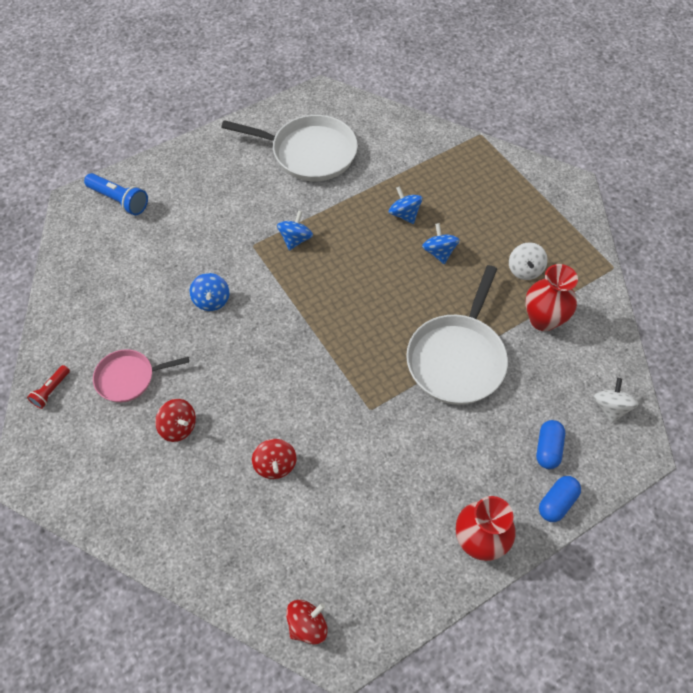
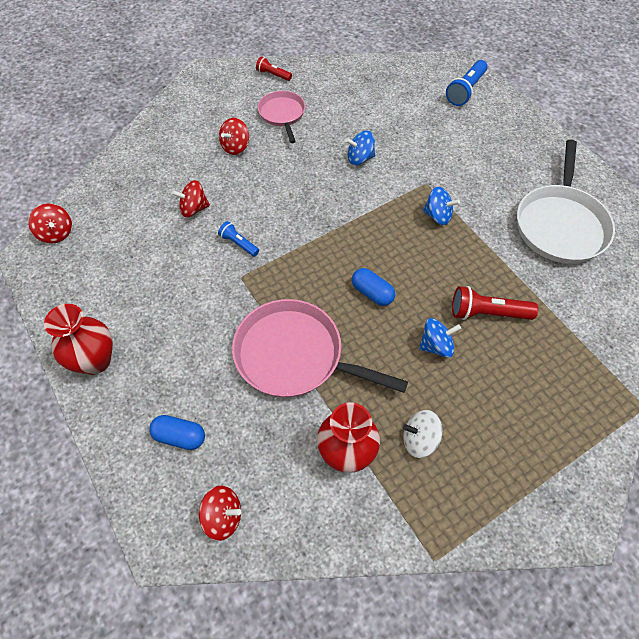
camera: 90 degrees right, 0 degrees up
blue spinning top [389,186,423,224] -> red flashlight [452,286,538,320]
white pan [406,265,508,405] -> pink pan [232,299,408,397]
blue capsule [539,476,581,522] -> blue capsule moved to [352,268,395,306]
white spinning top [594,378,639,423] -> red spinning top [199,486,241,541]
none -> blue flashlight [218,221,259,257]

